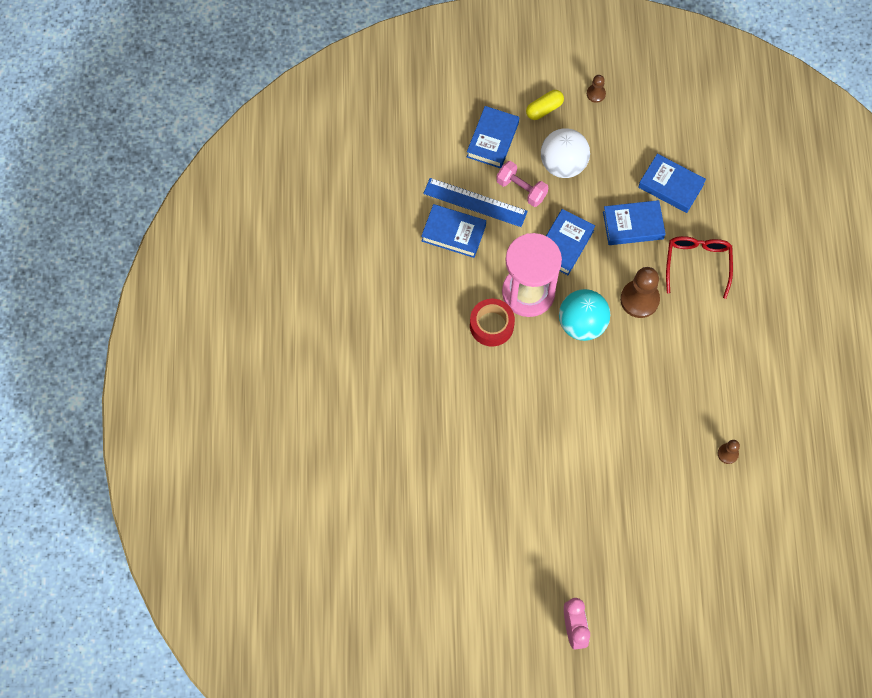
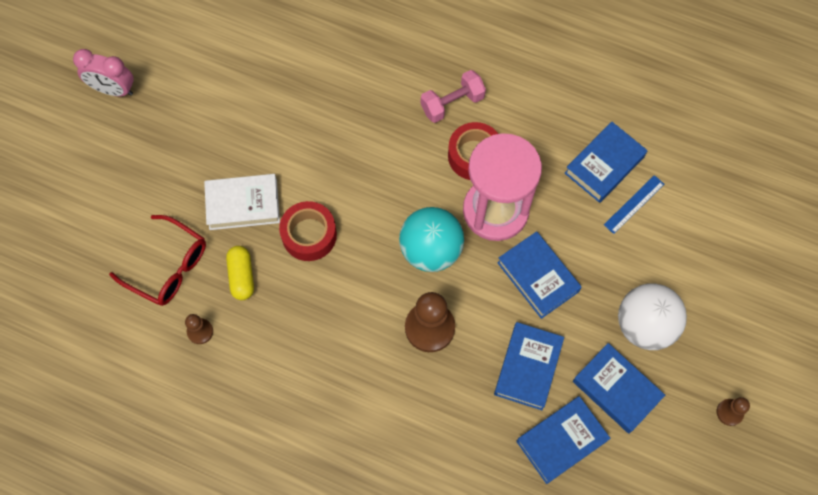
camera: 115 degrees right, 0 degrees up
blue ruler [423,178,528,227] -> blue ruler [604,175,664,234], size x0.58
blue book [467,106,519,168] -> blue book moved to [573,343,665,434]
pink dumbbell [496,161,548,207] -> pink dumbbell moved to [421,70,486,123]
yellow capsule [526,90,564,120] -> yellow capsule moved to [226,246,254,300]
red glasses [666,236,733,299] -> red glasses moved to [109,215,206,306]
none -> white book [204,174,280,230]
none -> red tape [279,201,337,261]

